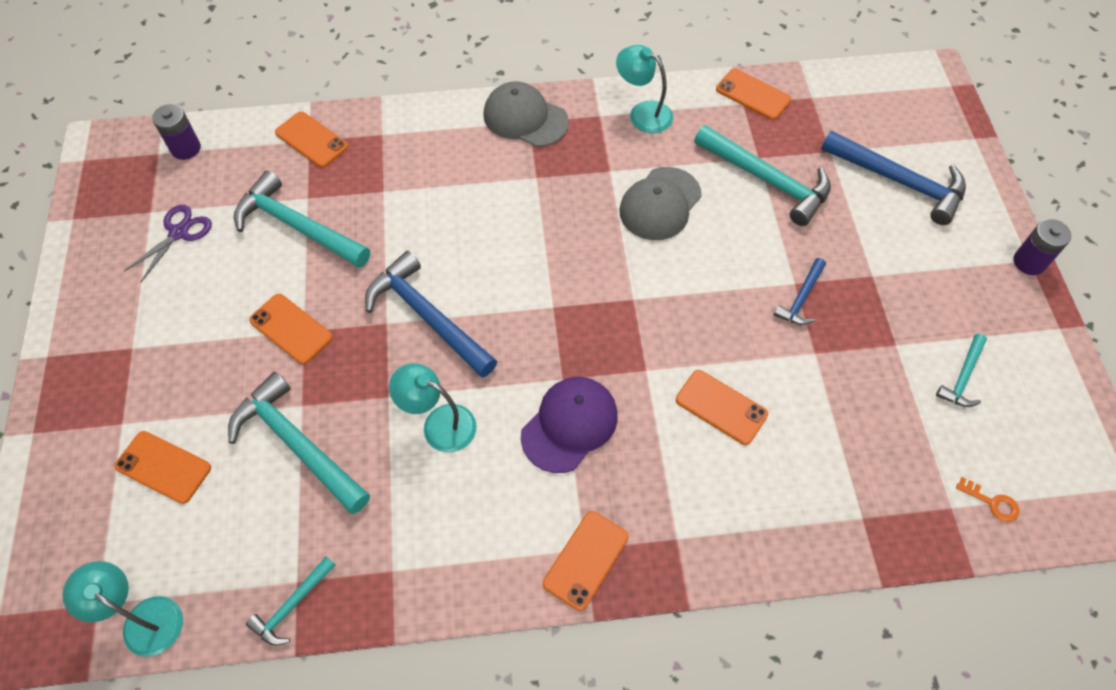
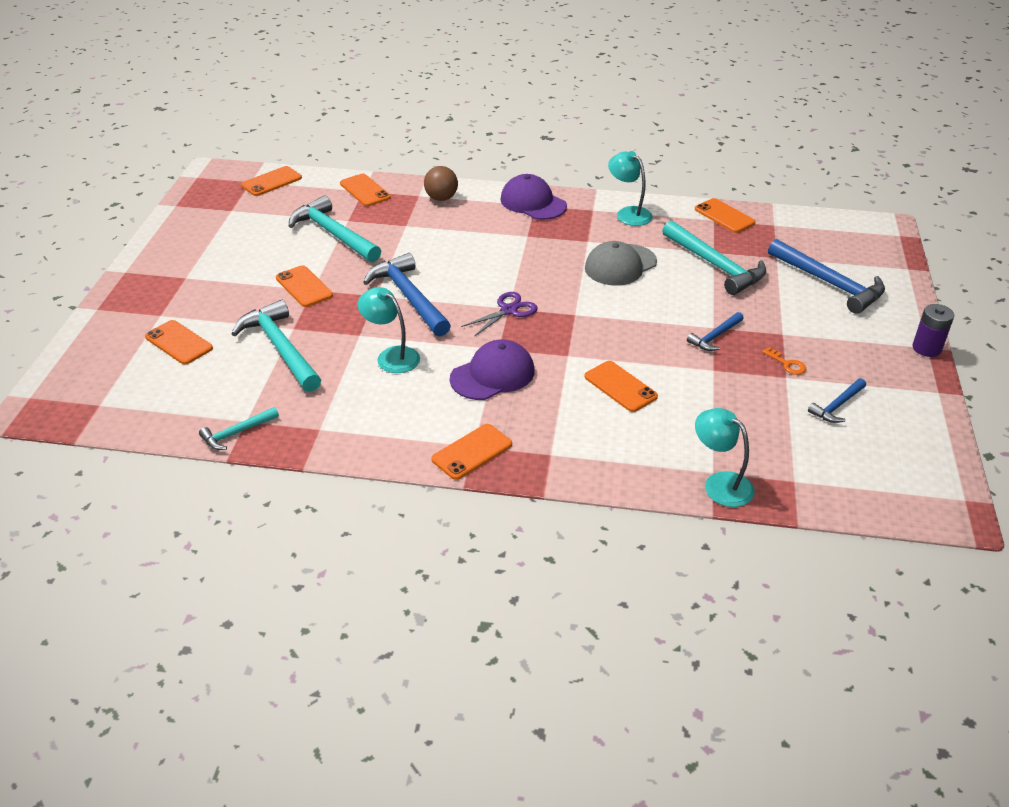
camera: 15 degrees right, 20 degrees down
turquoise lamp [62,561,183,657] -> turquoise lamp moved to [695,408,755,507]
purple scissors [124,205,212,282] -> purple scissors moved to [461,292,538,337]
purple battery [152,104,201,160] -> orange phone [241,166,302,196]
grey cap [483,81,569,147] -> purple cap [500,174,567,220]
turquoise hammer [936,334,987,407] -> blue hammer [808,378,866,423]
orange key [956,477,1019,522] -> orange key moved to [762,347,806,375]
none -> brown ball [424,166,458,201]

